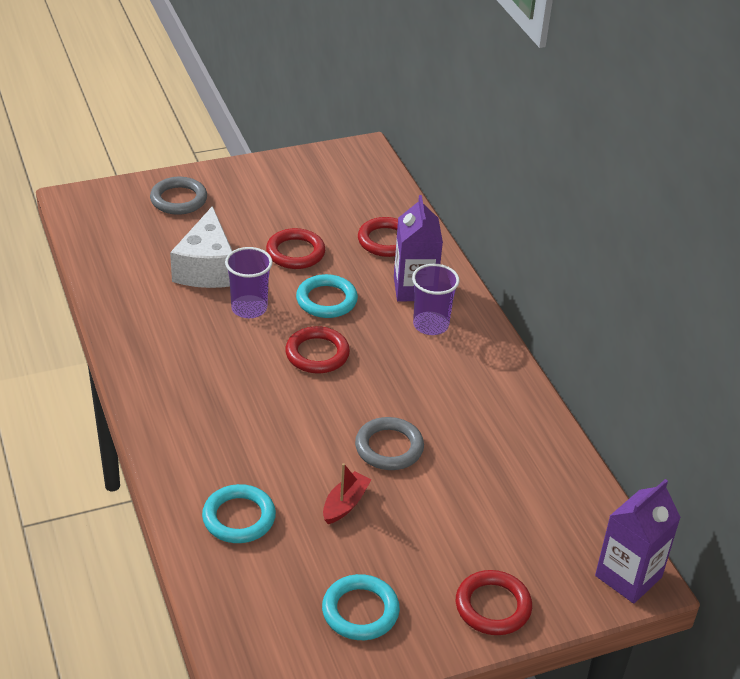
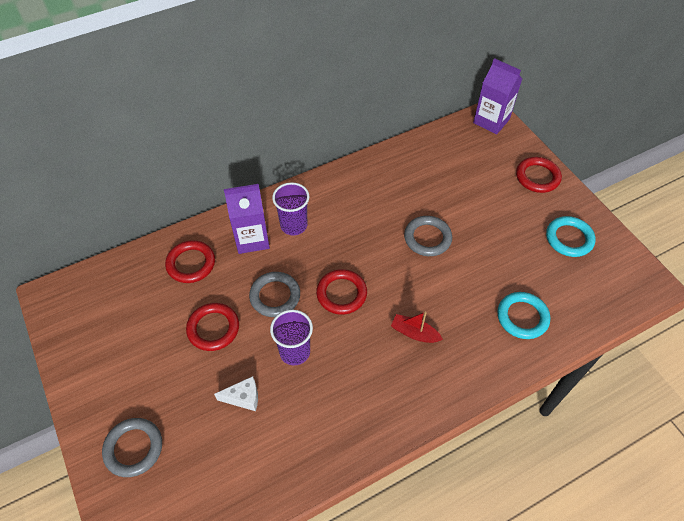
camera: 95 degrees left, 15 degrees up
white cheese [170,206,232,288] -> white cheese [214,376,258,411], size x0.51
turquoise ring [296,274,358,318] -> grey ring [249,272,300,317]
red boat [323,463,372,524] -> red boat moved to [391,311,443,343]

